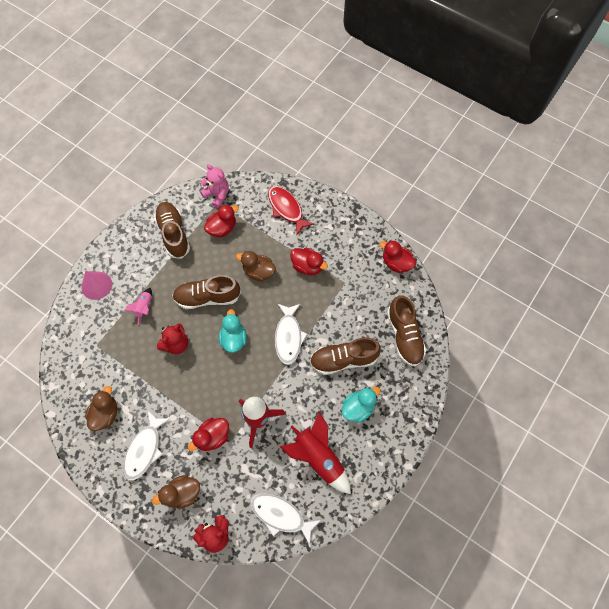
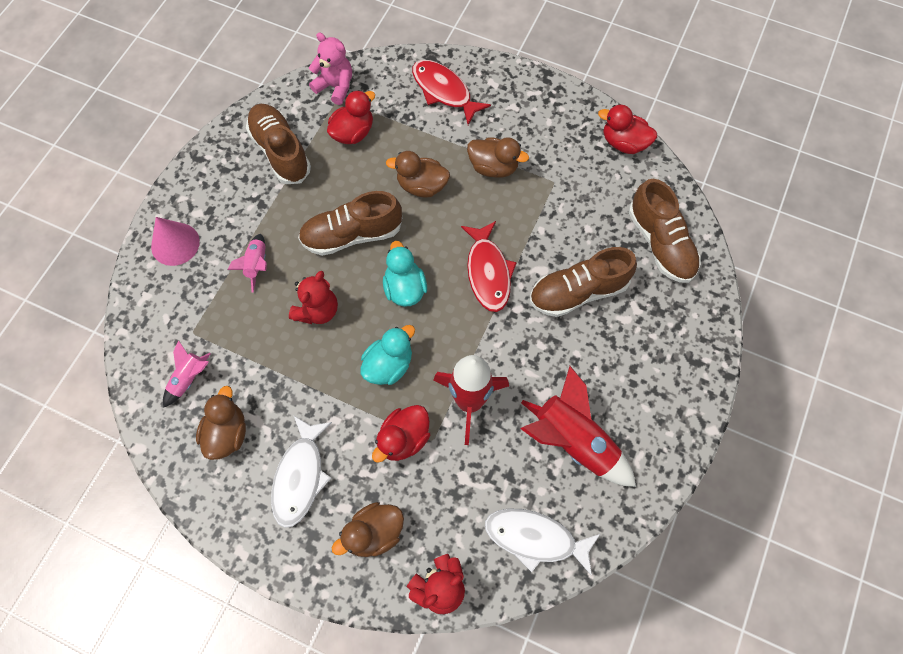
camera: 10 degrees left, 0 degrees up
white fish [275,304,307,365] -> red fish [461,221,517,312]
red duck [290,248,328,275] -> brown duck [467,137,529,178]
turquoise duck [342,387,381,423] -> turquoise duck moved to [360,325,415,385]
none -> pink rocket [163,340,211,408]

